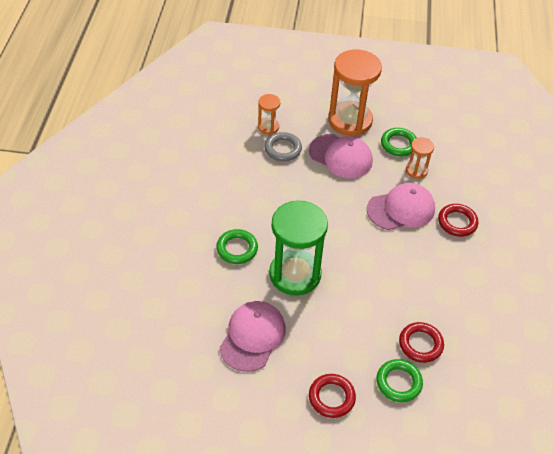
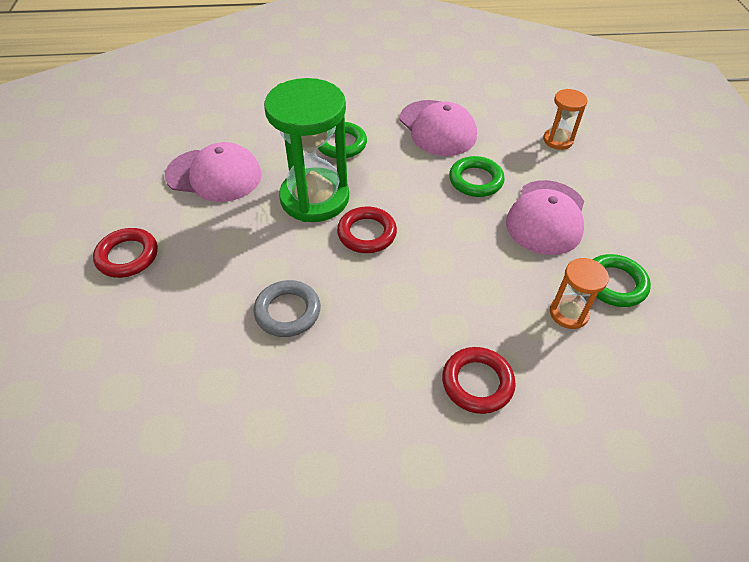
camera: 80 degrees right, 0 degrees up
grey ring [265,132,302,161] -> grey ring moved to [253,280,321,337]
orange hourglass [328,49,382,136] -> none
pink cap [367,183,435,230] -> pink cap moved to [400,100,477,156]
green ring [376,359,423,402] -> green ring moved to [449,156,505,197]
red ring [399,322,444,363] -> red ring moved to [337,206,397,253]

